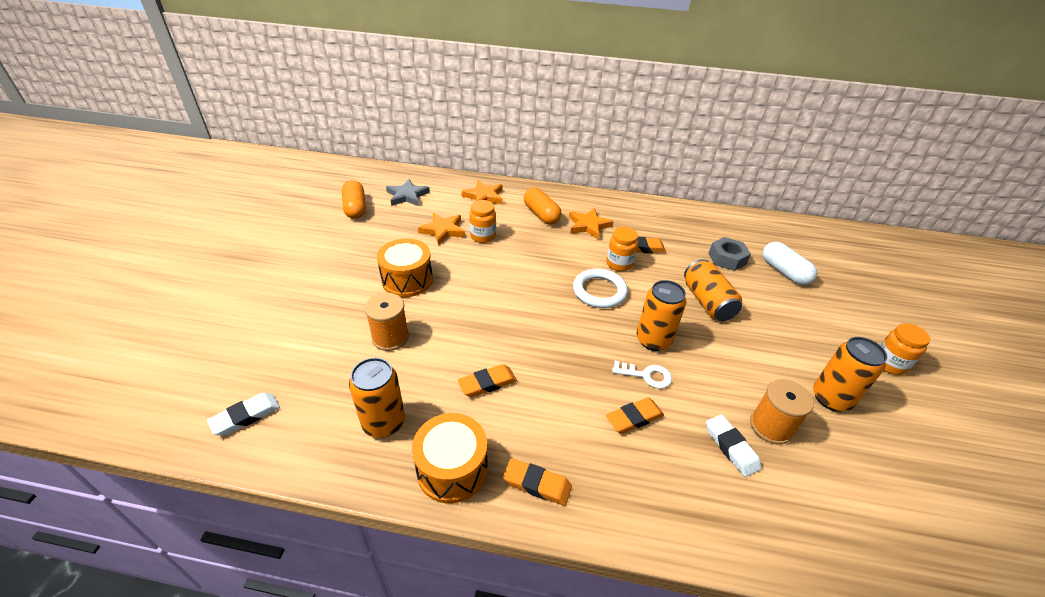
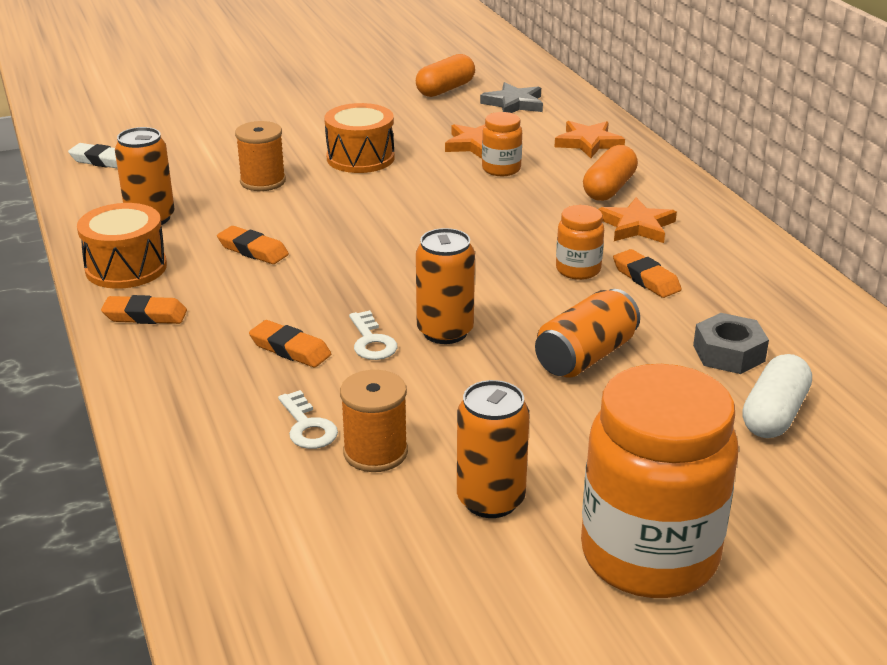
camera: 60 degrees right, 10 degrees down
orange eraser [503,458,572,506] -> orange eraser turned 75 degrees counterclockwise [101,295,187,324]
white ring [573,269,628,308] -> none
white eraser [706,414,761,477] -> white key [278,390,338,449]
orange jar [880,323,930,375] -> orange jar [581,364,738,598], size x2.19

